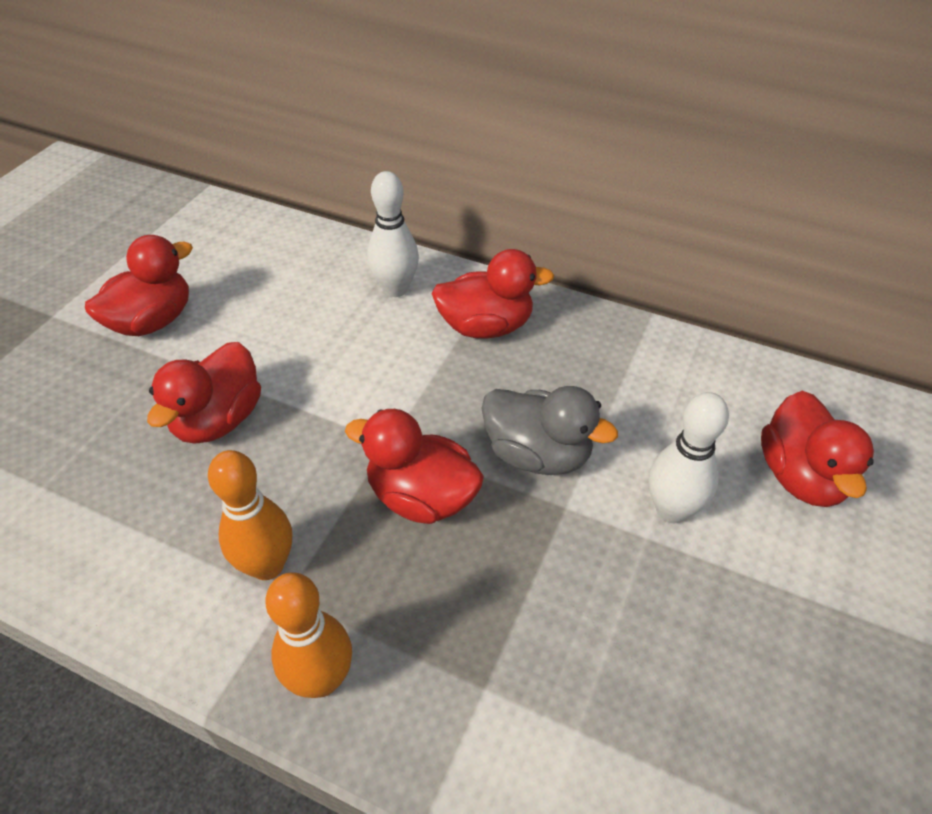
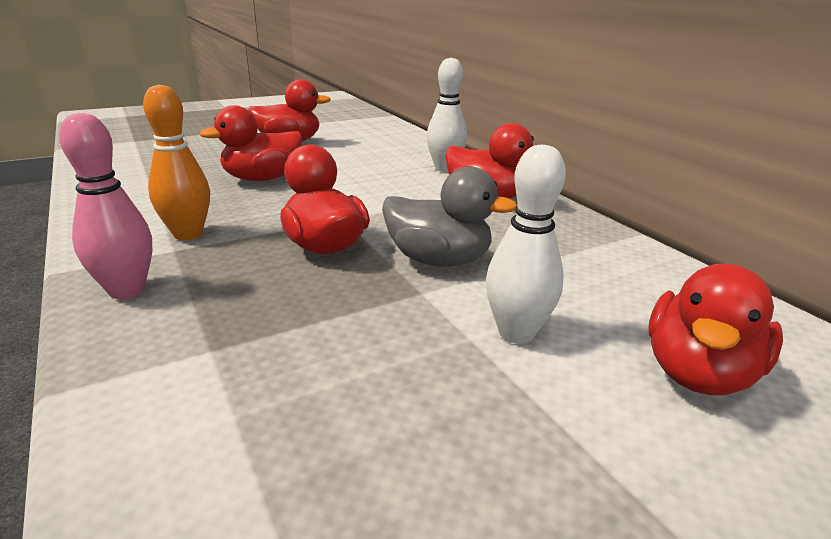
camera: 35 degrees right, 20 degrees down
orange bowling pin [265,572,352,698] -> pink bowling pin [59,113,152,299]
grey duck [481,386,618,475] -> grey duck turned 45 degrees counterclockwise [382,166,517,267]

